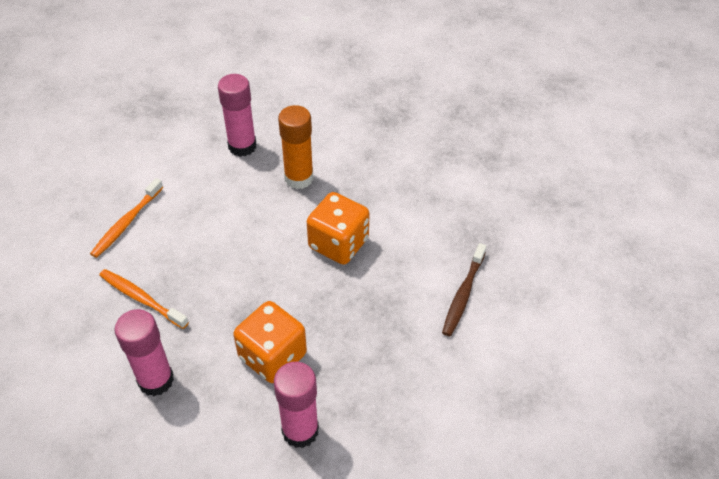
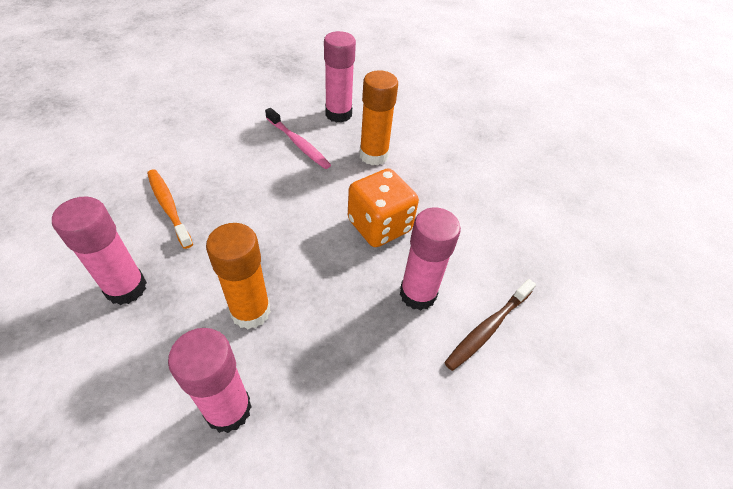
camera: 20 degrees right, 0 degrees up
orange toothbrush [90,178,163,258] -> none
orange dice [233,301,307,383] -> orange glue stick [206,223,271,329]
none -> pink toothbrush [265,108,331,169]
none -> pink glue stick [400,208,461,311]

